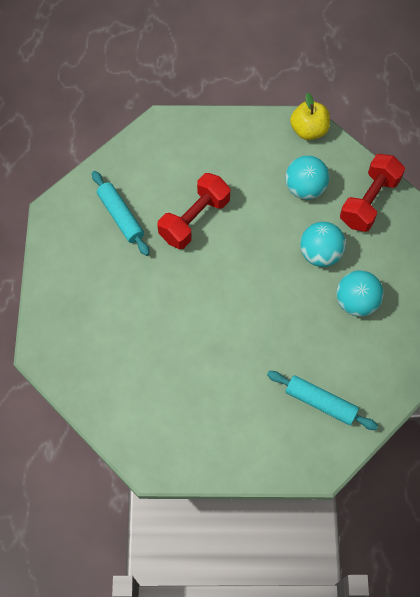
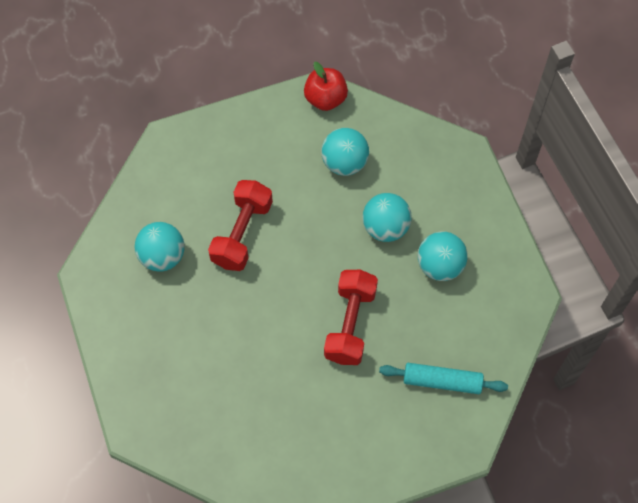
camera: 20 degrees left, 0 degrees up
turquoise rolling pin [92,171,150,256] -> turquoise ball [134,222,185,272]
yellow apple [290,93,330,140] -> red apple [304,62,348,111]
red dumbbell [340,154,405,232] -> red dumbbell moved to [324,270,378,365]

